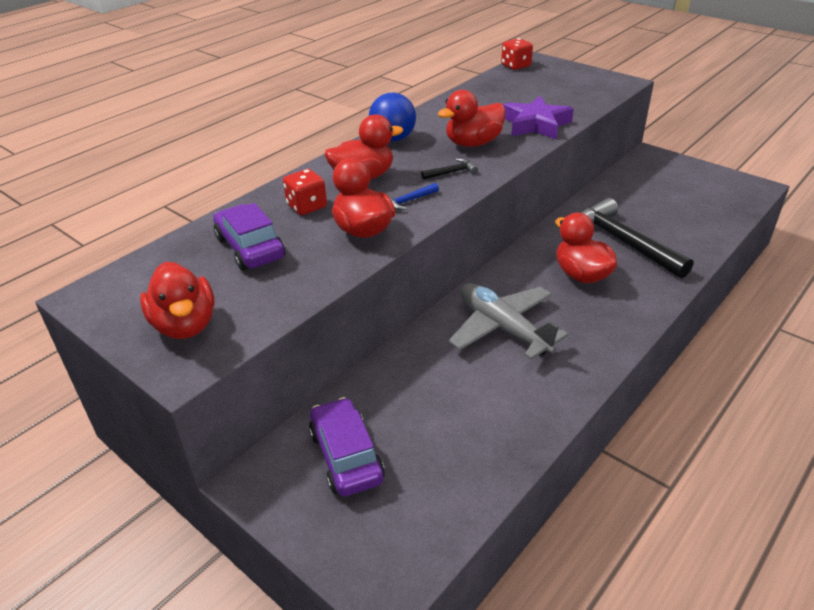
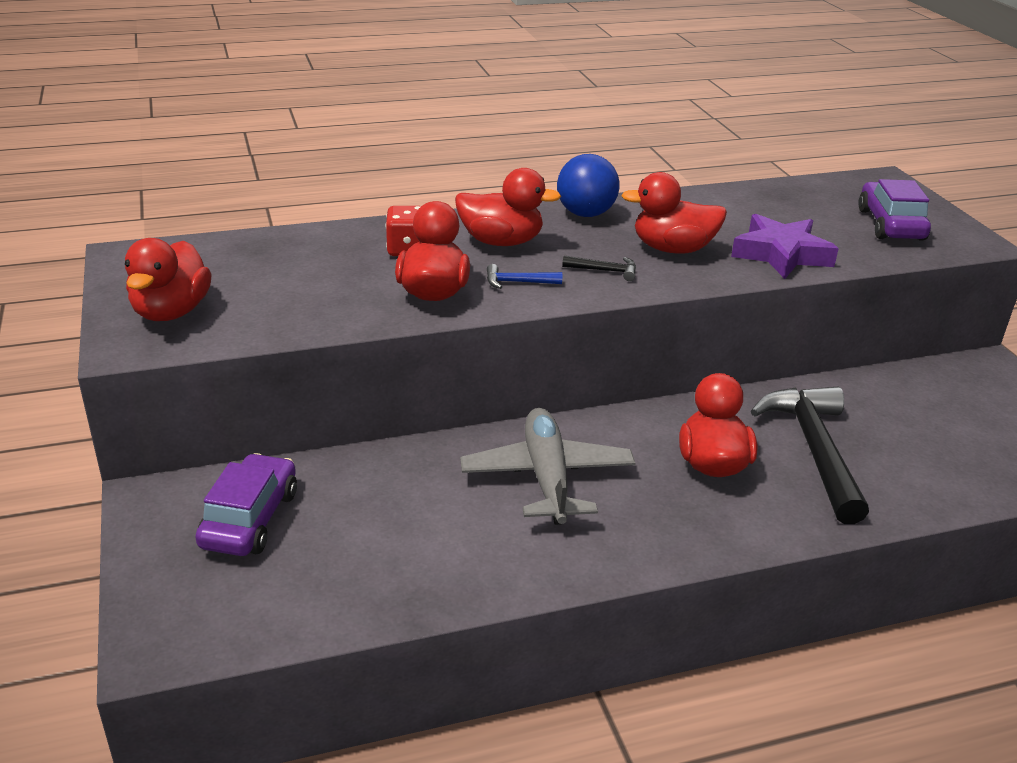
camera: 30 degrees right, 5 degrees down
purple car [213,203,285,271] -> purple car moved to [858,179,931,241]
red dice [501,38,533,70] -> none

